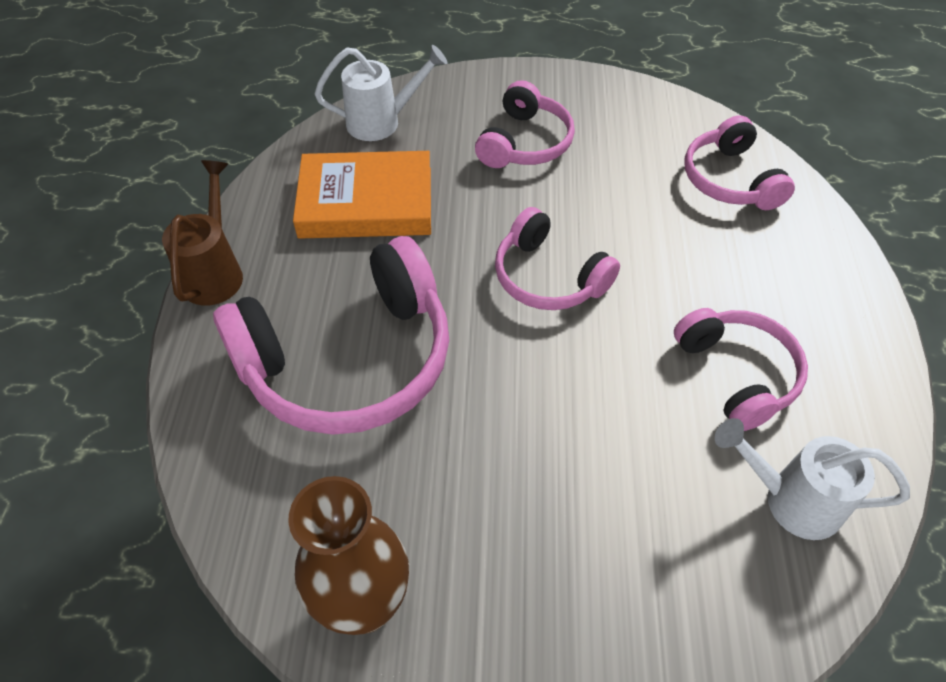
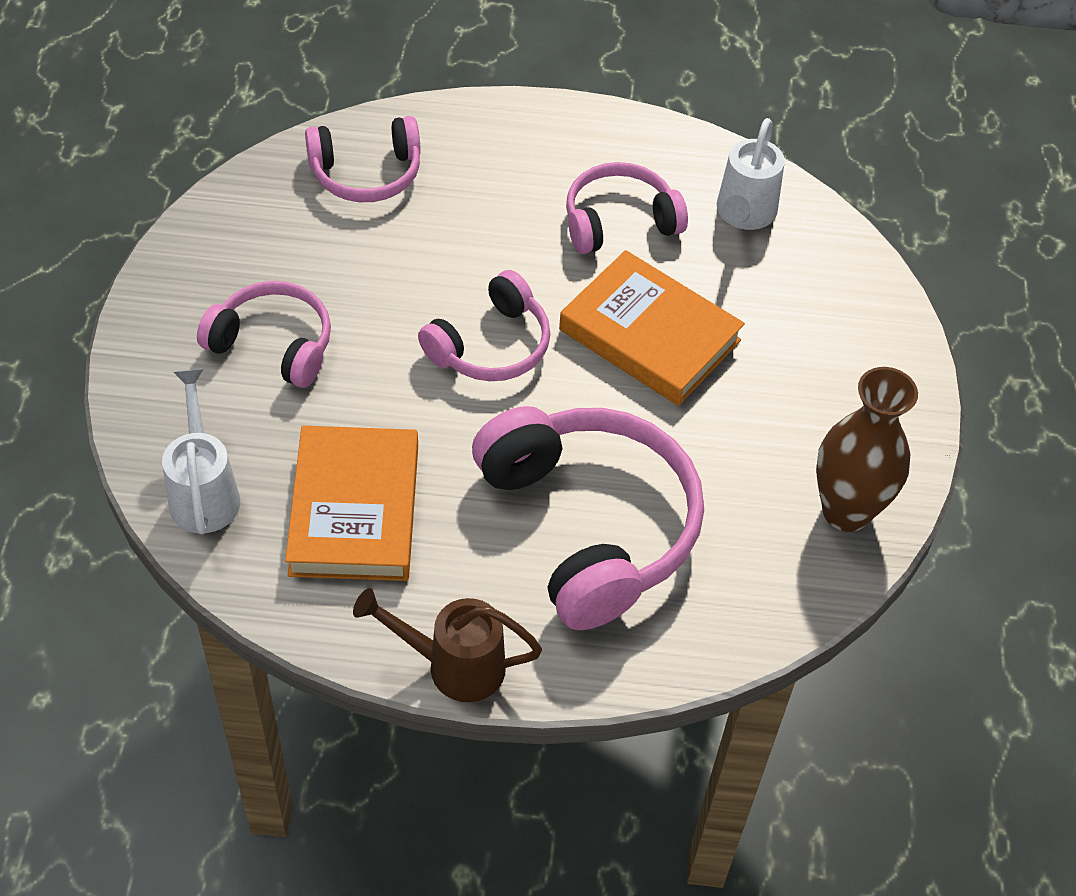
camera: 90 degrees left, 0 degrees up
none -> orange book [559,250,745,406]

